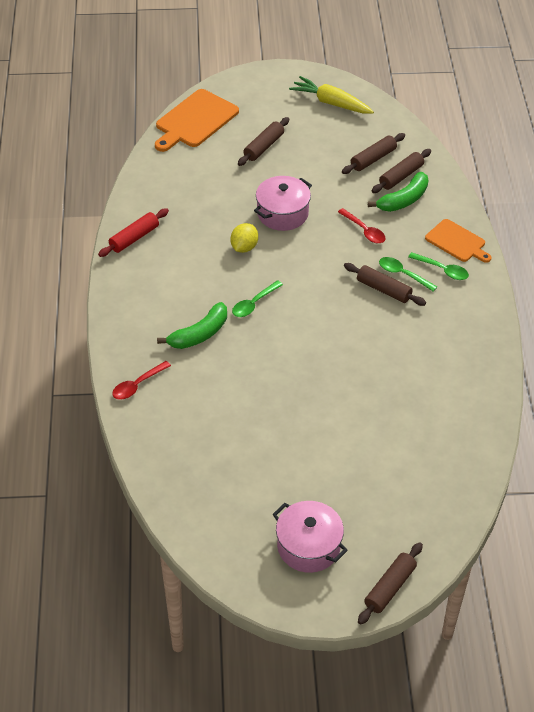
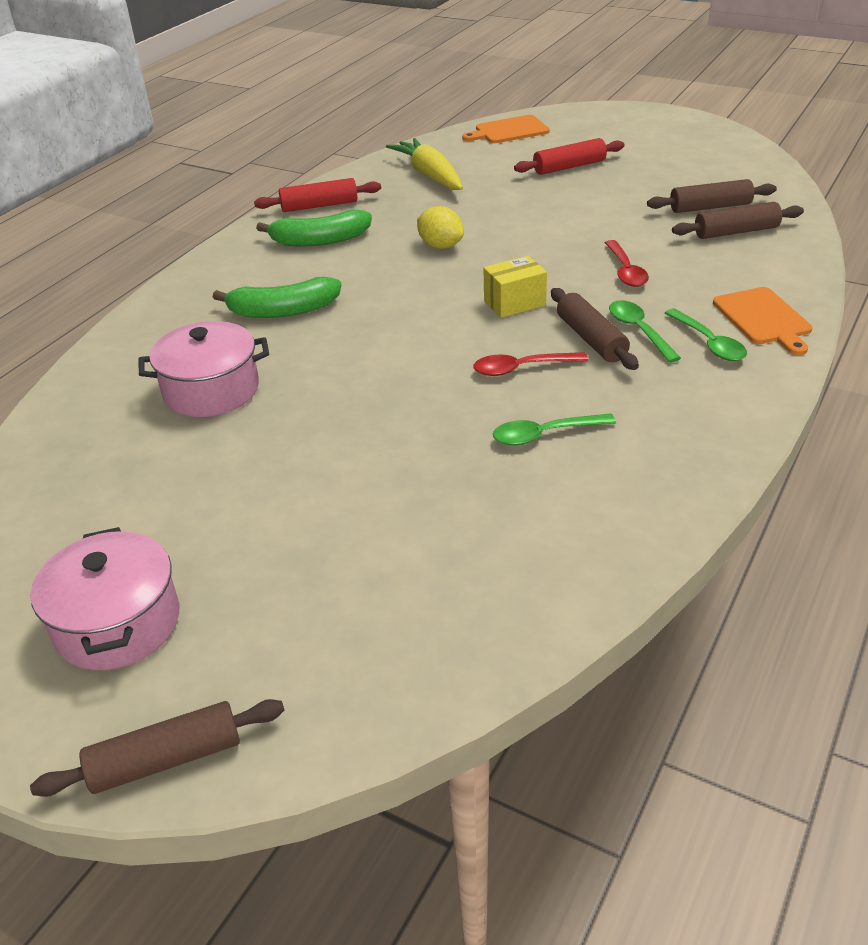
camera: 35 degrees right, 10 degrees down
red spoon [112,361,171,400] -> red spoon moved to [473,352,588,376]
orange cutting board [155,89,239,152] -> orange cutting board [462,115,550,143], size x0.64
yellow lemon [231,223,258,253] -> yellow lemon turned 75 degrees clockwise [417,206,464,249]
green spoon [232,280,283,317] -> green spoon moved to [493,413,616,445]
brown rolling pin [238,117,289,166] -> red rolling pin [514,138,624,175]
pink pot [254,176,312,231] -> pink pot moved to [139,321,269,417]
yellow carrot [289,76,374,114] -> yellow carrot moved to [386,138,463,190]
green banana [368,172,428,212] -> green banana moved to [256,210,372,247]
none -> yellow box [484,256,547,318]

